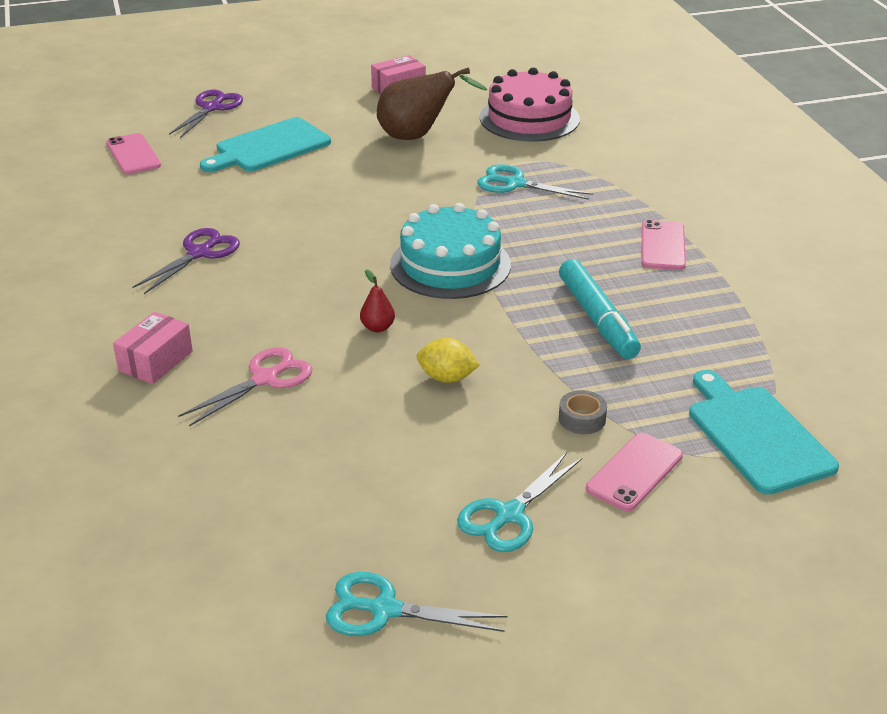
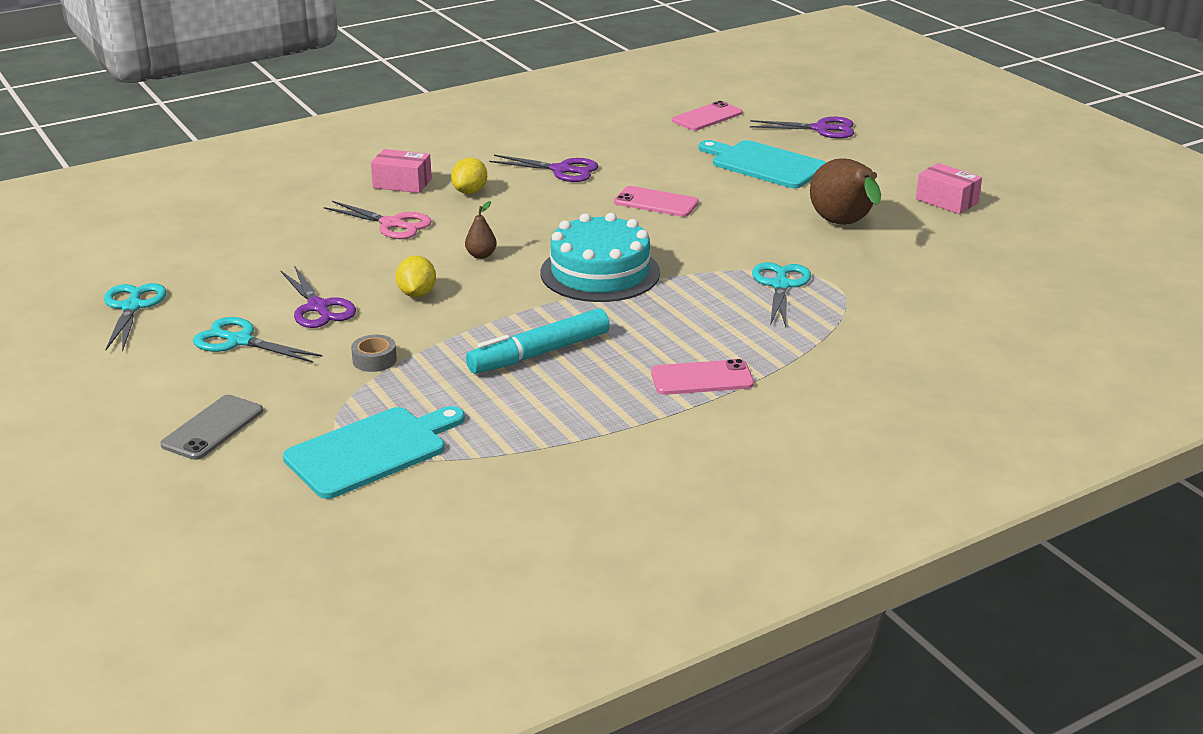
camera: 75 degrees right, 5 degrees down
red pear [360,269,395,332] -> brown pear [465,201,497,259]
pink cake [480,67,580,142] -> none
pink phone [586,433,683,511] -> pink phone moved to [614,186,699,217]
none -> grey phone [160,395,263,460]
none -> purple scissors [280,265,356,328]
none -> yellow lemon [451,158,487,194]

